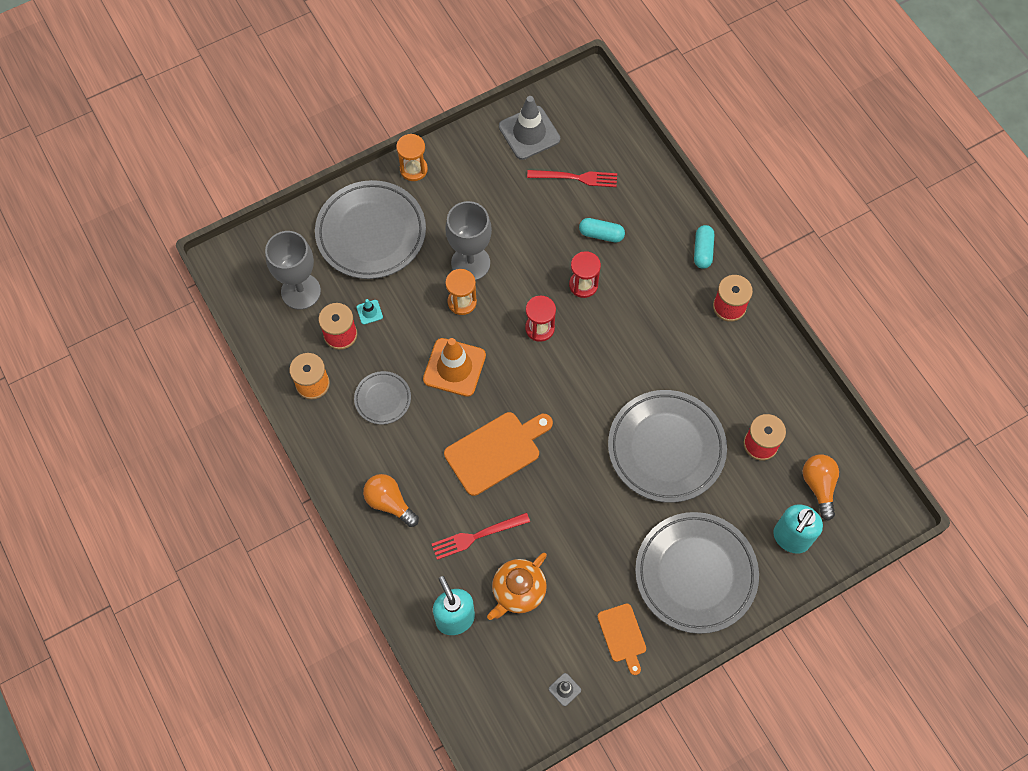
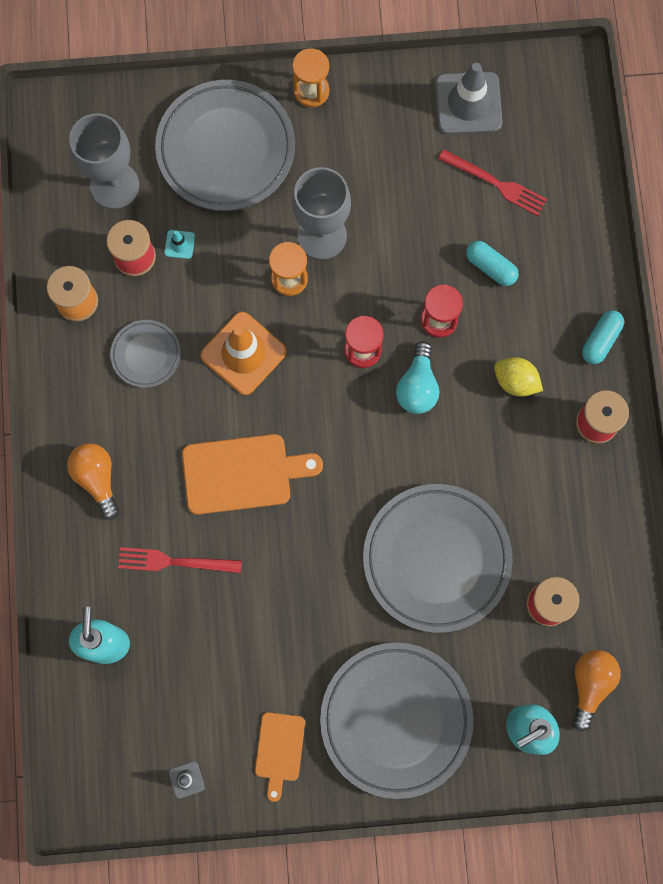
camera: 25 degrees right, 10 degrees up
orange teapot [487,553,547,620] -> none
none -> turquoise light bulb [396,341,439,414]
none -> yellow lemon [494,357,543,397]

